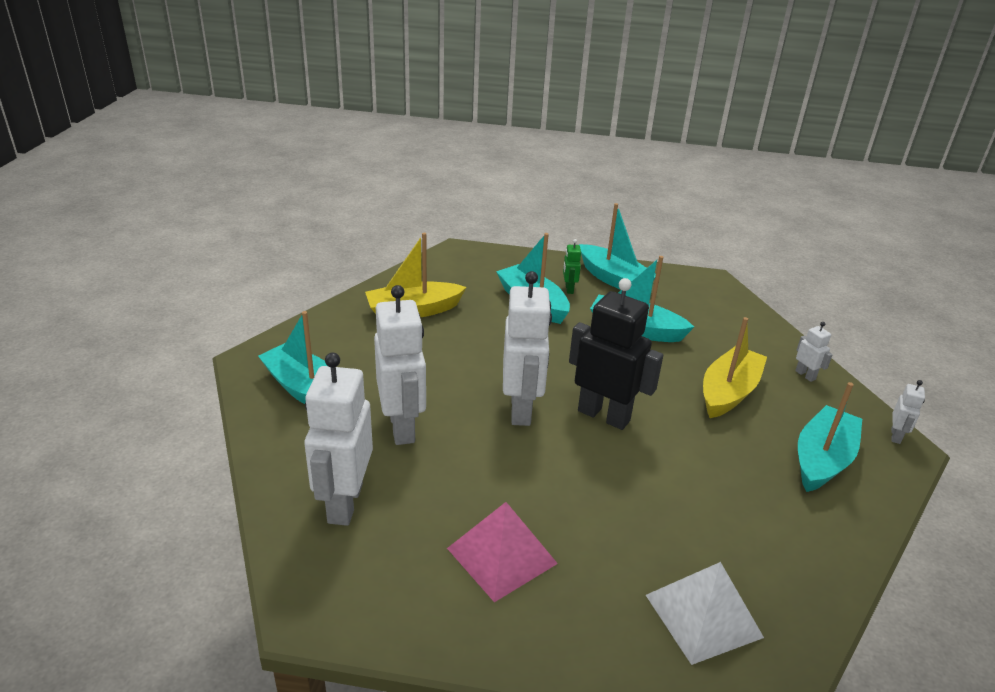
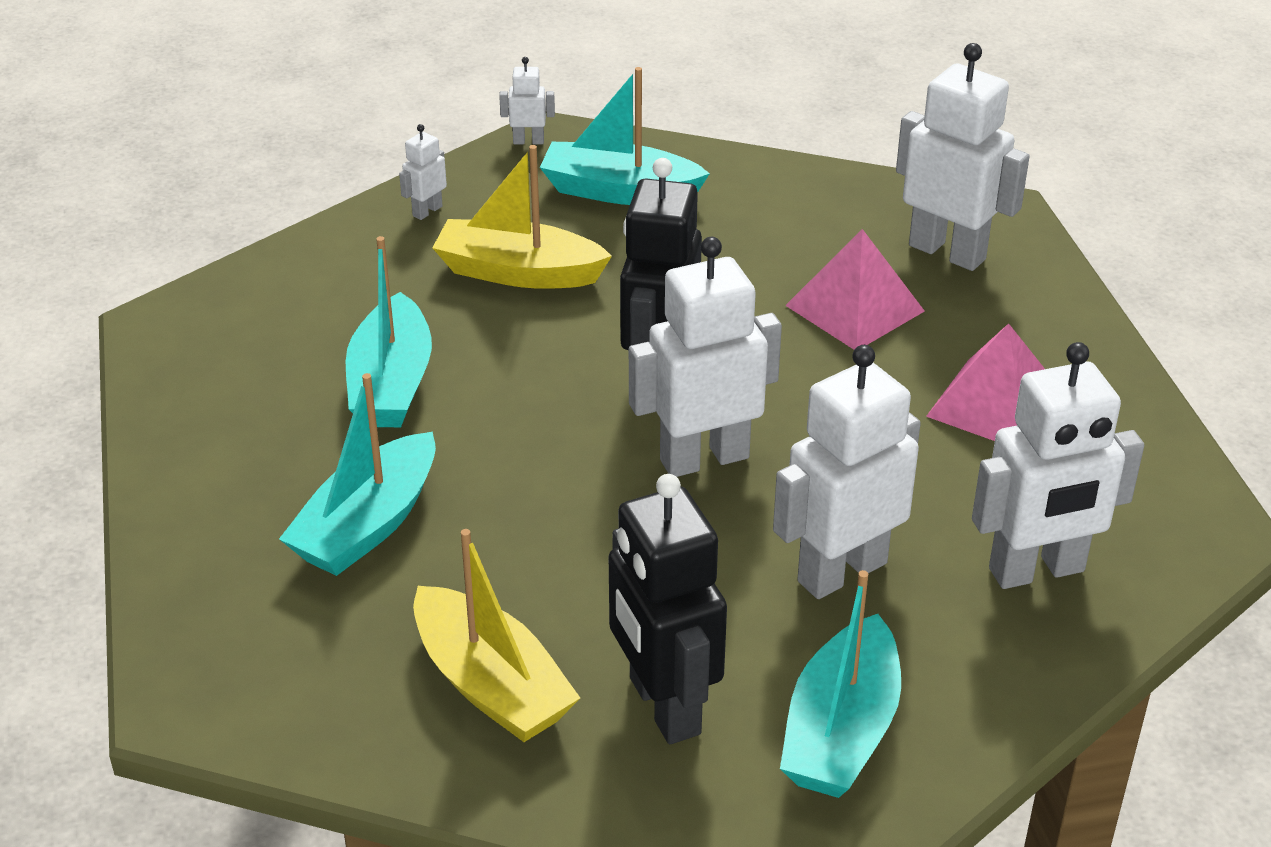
camera: 110 degrees left, 5 degrees up
green robot [563,239,581,294] -> none
turquoise boat [579,203,656,290] -> none
white pyramid [646,562,764,665] -> white robot [896,43,1030,271]
none -> black robot [609,474,727,744]
none -> pink pyramid [785,229,925,350]

